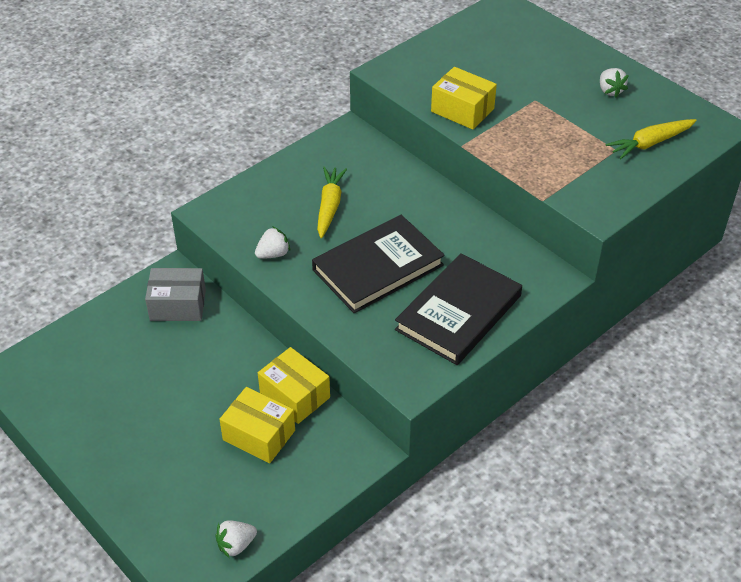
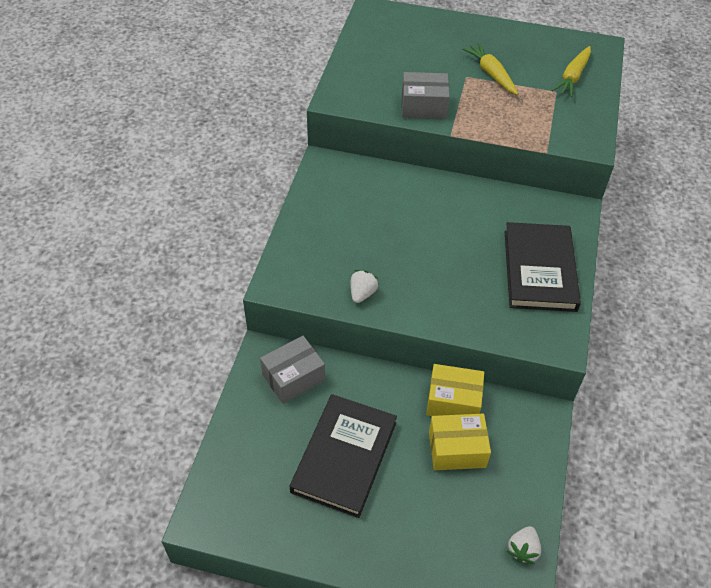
camera: 35 degrees left, 5 degrees up
black book [312,215,445,313] -> black book moved to [290,394,397,518]
yellow carrot [317,167,347,238] -> yellow carrot moved to [462,43,518,95]
yellow box [431,67,497,130] -> grey box [402,72,450,119]
white strawberry [600,68,629,97] -> none

